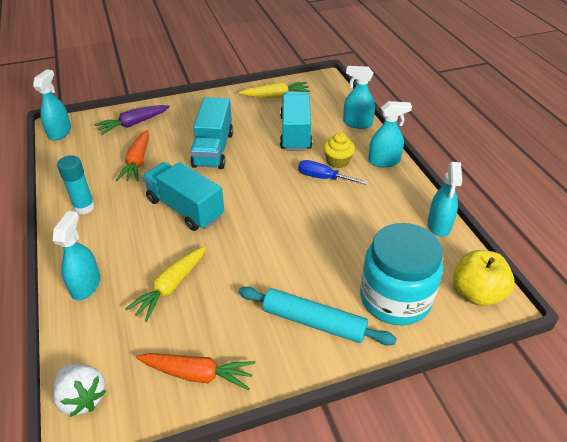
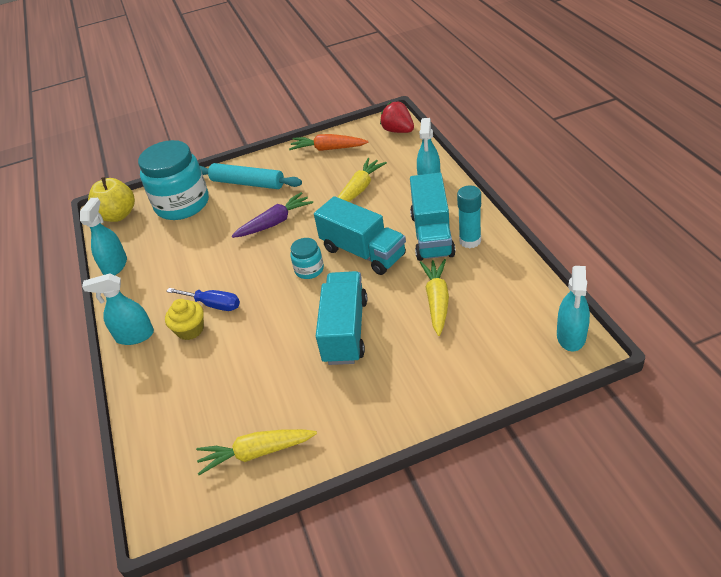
camera: 175 degrees left, 0 degrees up
white strawberry [53,364,106,417] -> red strawberry [380,102,414,133]
purple carrot [94,105,170,135] -> purple carrot moved to [232,192,313,238]
orange carrot [116,130,149,182] -> yellow carrot [420,259,449,336]
turquoise truck [280,92,312,151] -> turquoise truck moved to [410,173,456,261]
turquoise spray bottle [343,66,375,129] -> none
none -> turquoise jar [290,238,324,279]

